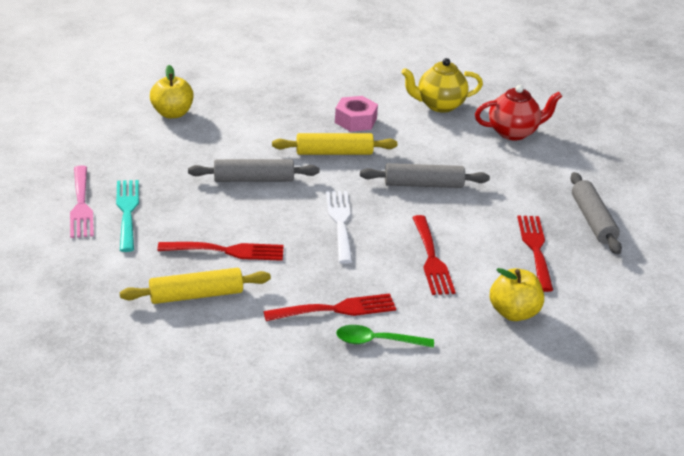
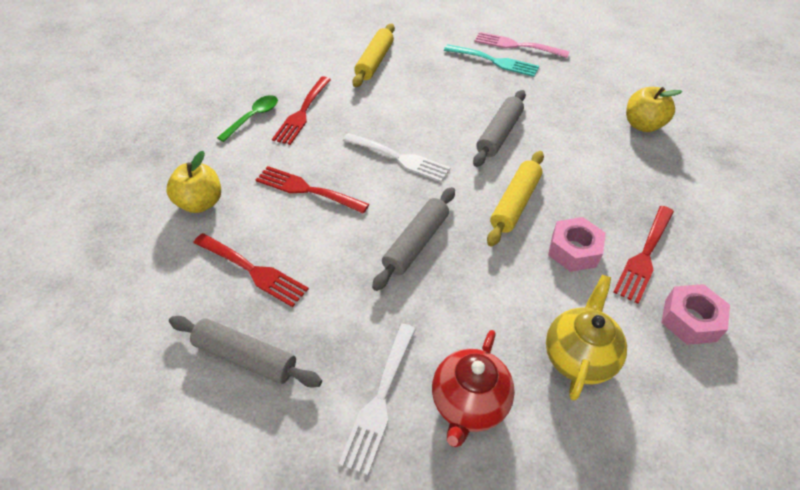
camera: 125 degrees right, 15 degrees up
red fork [157,242,284,261] -> red fork moved to [613,206,674,304]
none -> white fork [339,324,416,475]
none -> pink nut [661,284,730,345]

